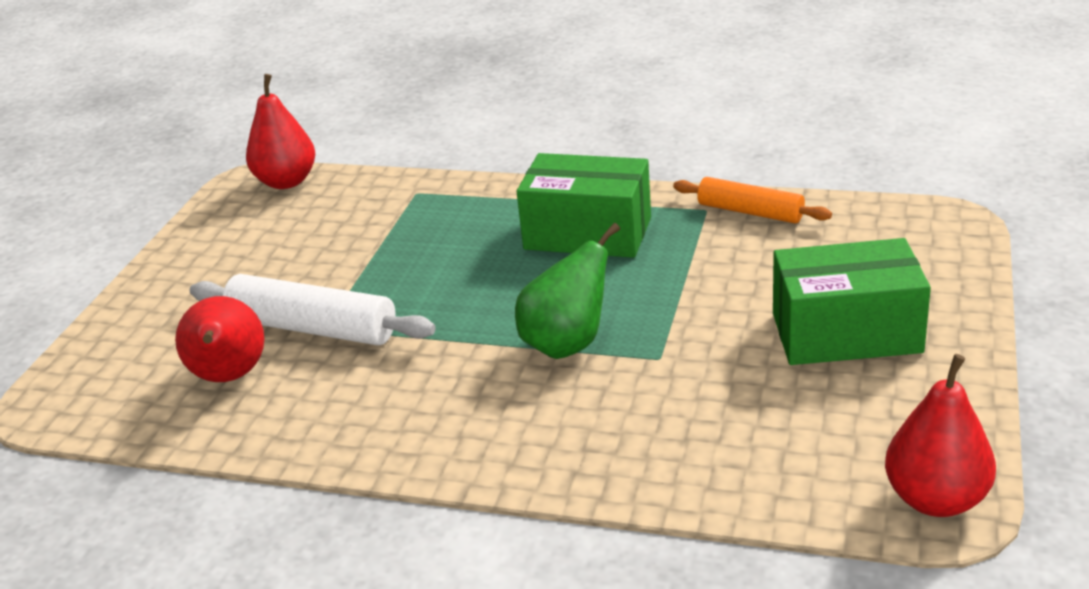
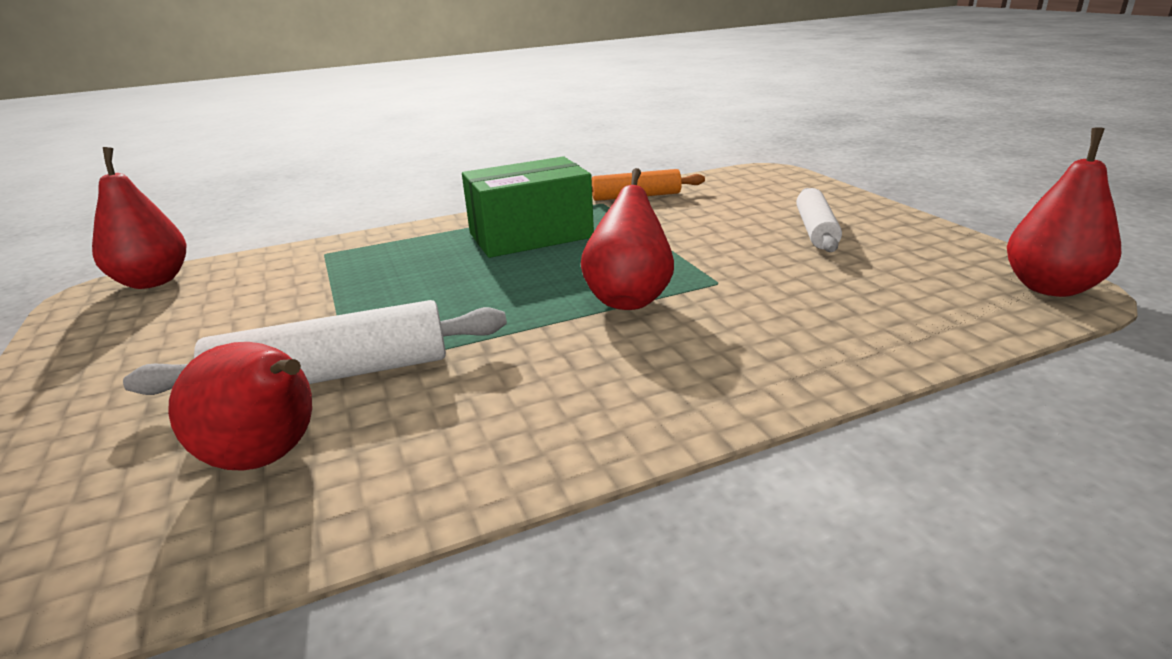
camera: 40 degrees left, 5 degrees down
green pear [515,223,620,359] -> red pear [581,168,674,310]
green box [773,238,931,365] -> white rolling pin [796,188,842,252]

